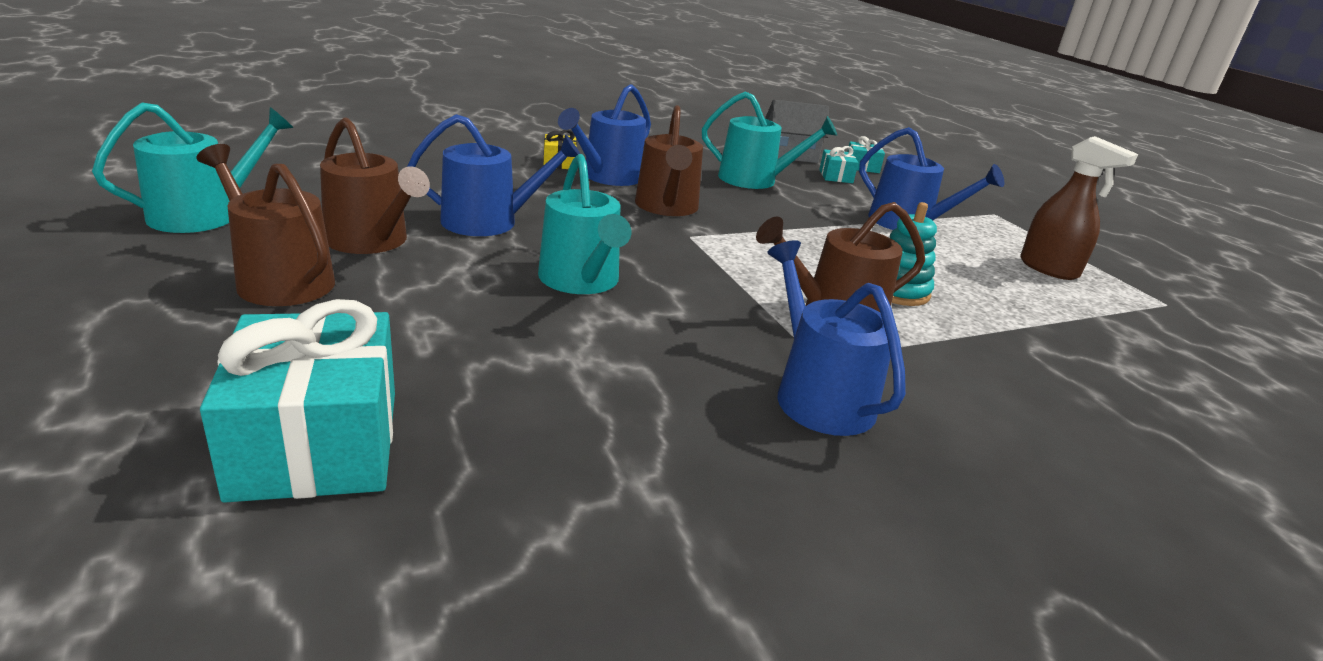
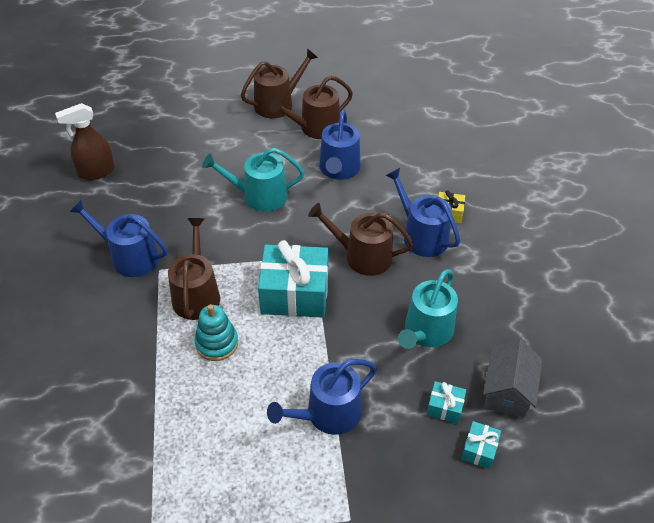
camera: 110 degrees right, 20 degrees up
turquoise watering can [92,103,294,233] -> none
turquoise gift [200,299,395,503] -> turquoise gift moved to [258,240,328,318]
blue watering can [767,240,906,436] -> blue watering can turned 150 degrees counterclockwise [70,200,168,277]
brown spray bottle [1020,136,1138,280] -> brown spray bottle moved to [55,103,115,180]

